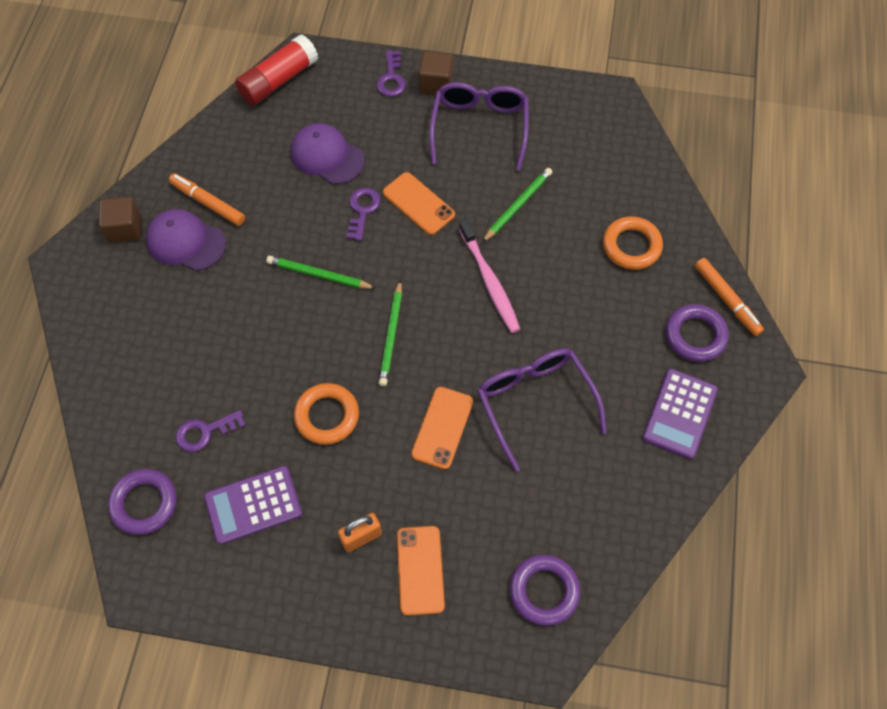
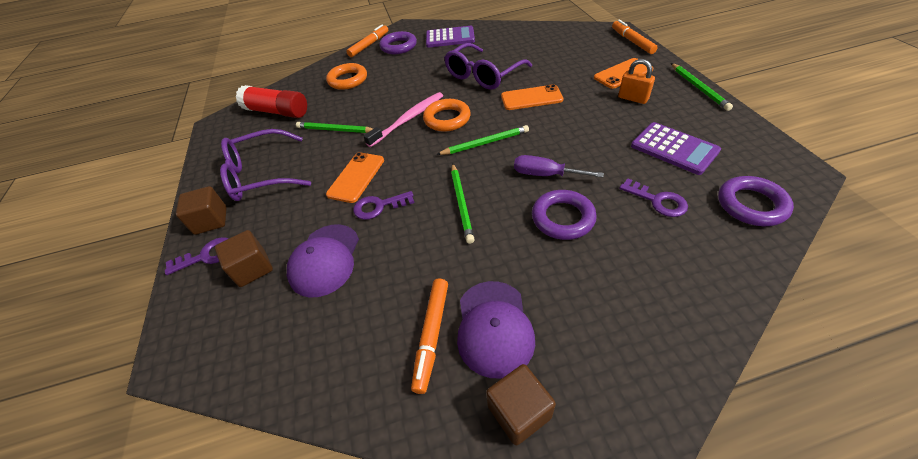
camera: 110 degrees left, 15 degrees down
red glue stick [235,35,318,106] -> red glue stick moved to [236,85,307,118]
orange ring [294,383,359,445] -> orange ring moved to [423,99,471,132]
purple ring [510,555,580,626] -> purple ring moved to [532,190,597,240]
none -> brown cube [215,230,273,287]
none -> purple screwdriver [514,155,604,178]
none -> orange marker [612,20,658,54]
none -> green pencil [671,63,733,111]

